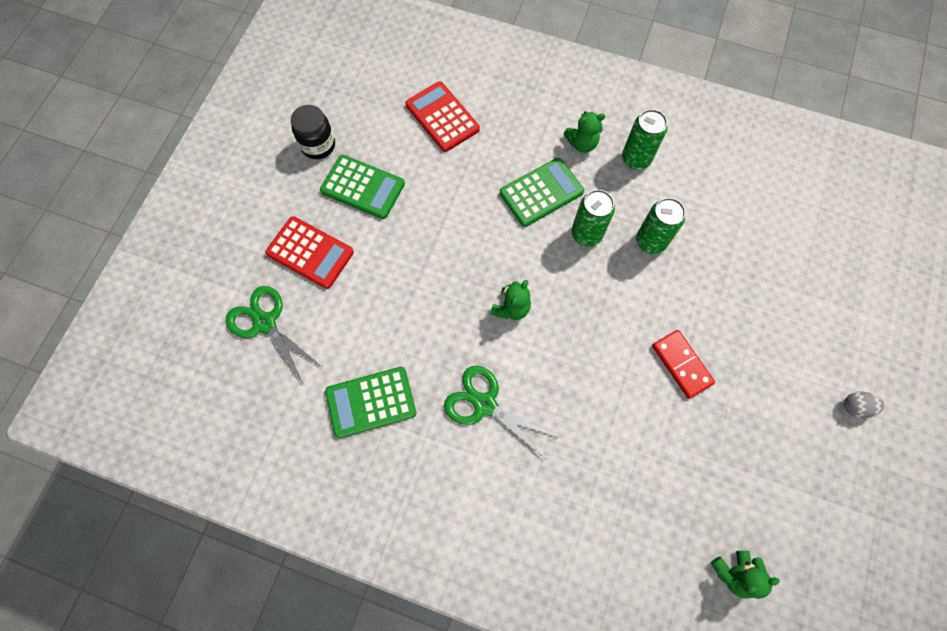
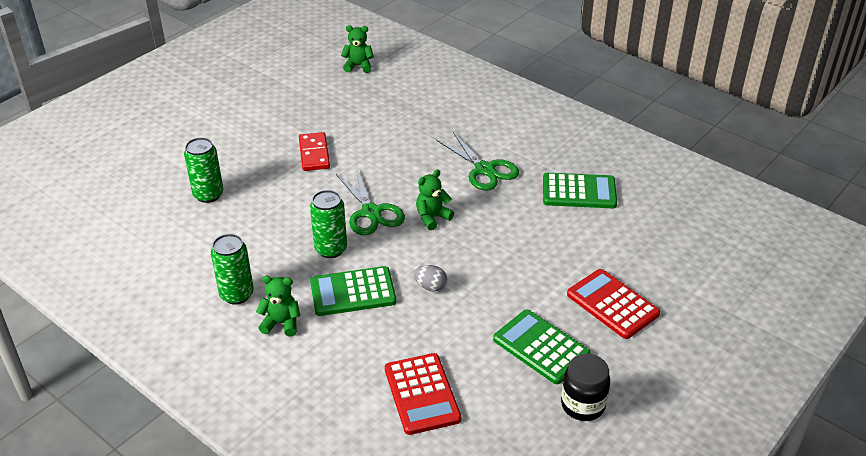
camera: 160 degrees left, 30 degrees down
green scissors [226,286,321,383] -> green scissors moved to [336,167,405,235]
green can [636,198,685,254] -> green can moved to [184,137,223,203]
grey egg [844,392,884,418] -> grey egg moved to [414,265,447,292]

